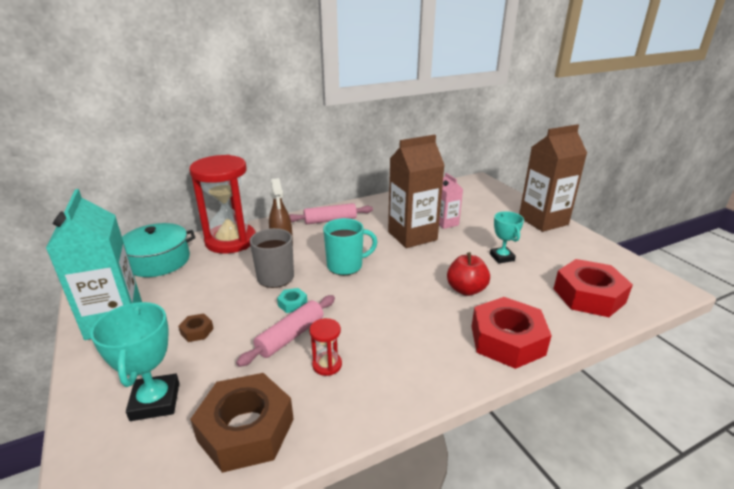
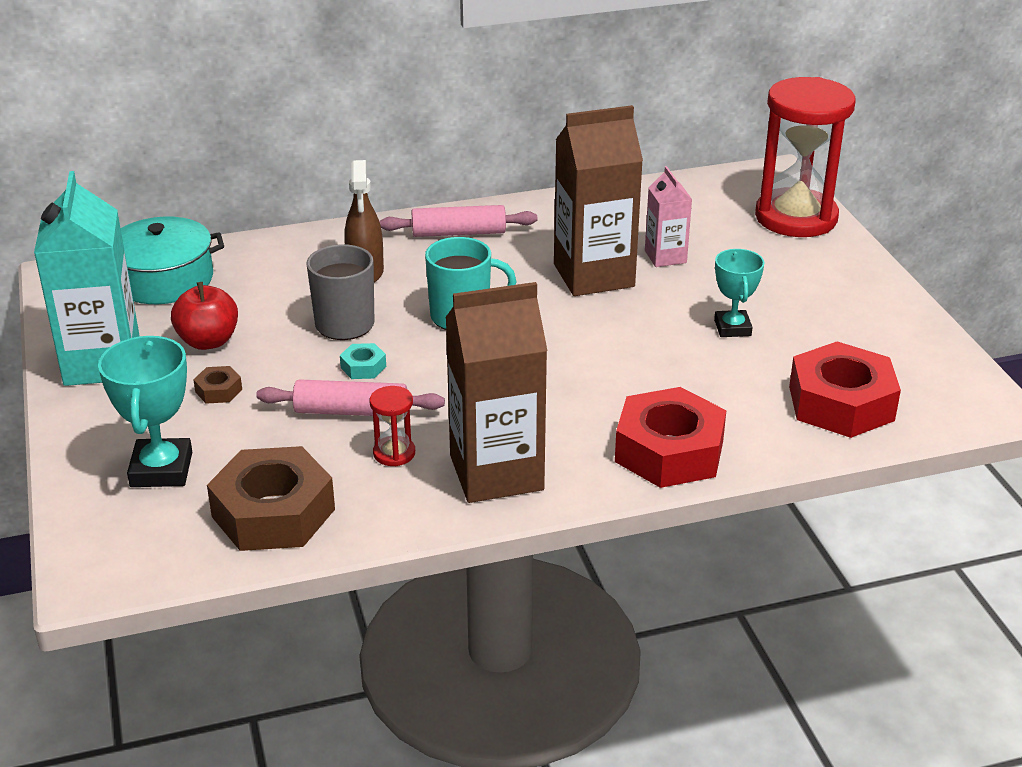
camera: 10 degrees right, 5 degrees up
red hourglass [189,155,256,254] -> red hourglass moved to [755,77,856,237]
pink rolling pin [236,295,335,367] -> pink rolling pin turned 45 degrees clockwise [256,379,445,416]
red apple [447,252,490,296] -> red apple moved to [171,282,238,350]
brown carton [519,124,587,232] -> brown carton moved to [445,282,547,503]

